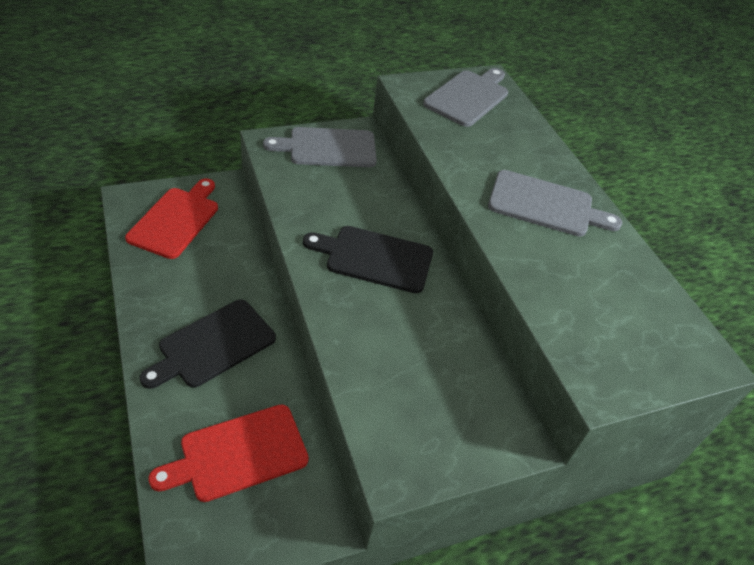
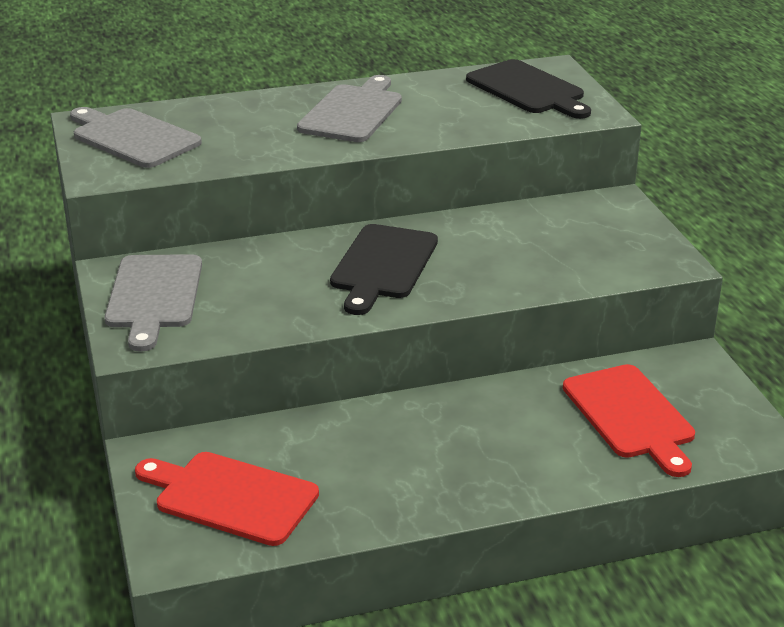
camera: 80 degrees left, 15 degrees down
black cutting board [139,300,276,389] -> black cutting board moved to [466,59,591,119]

